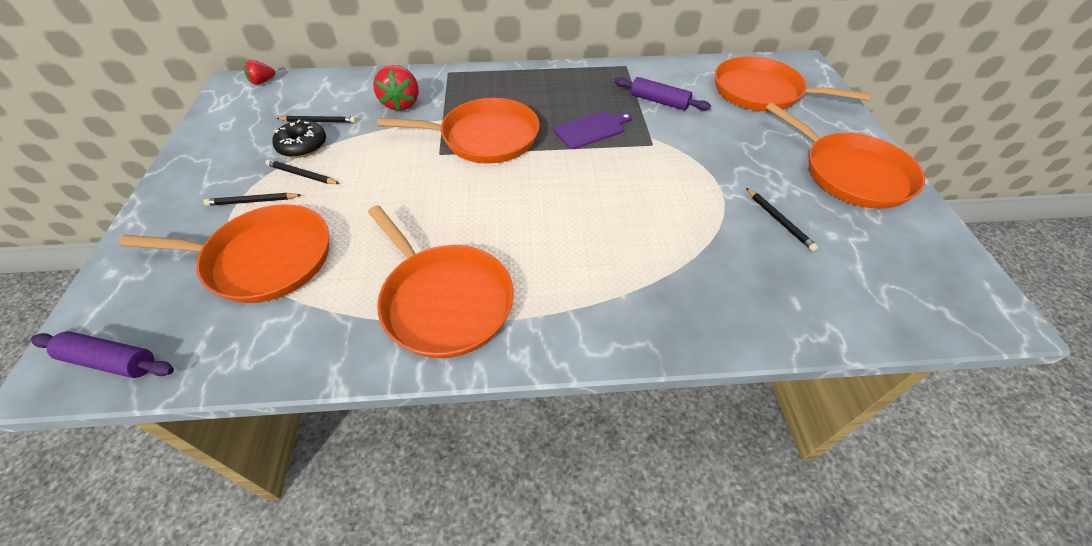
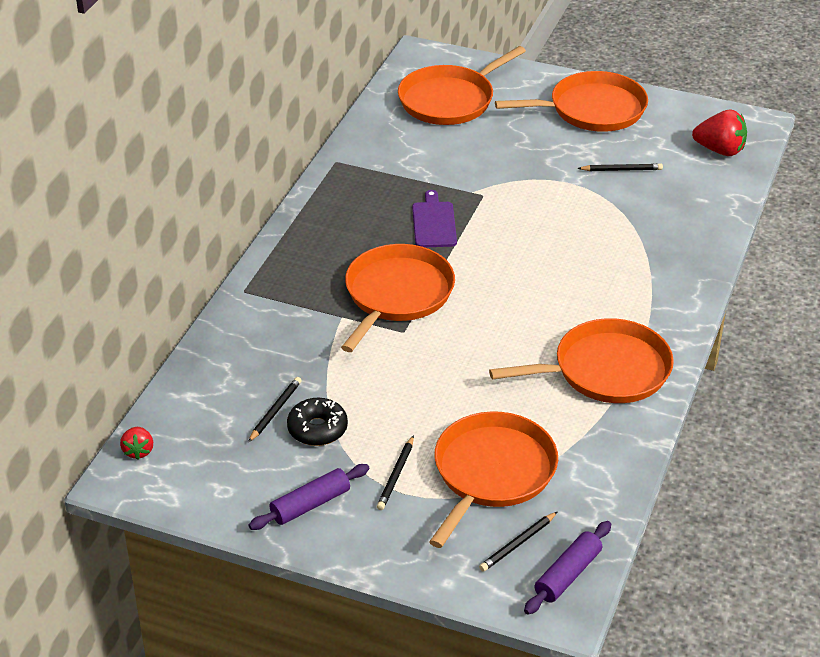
camera: 65 degrees left, 10 degrees down
black pencil [265,159,340,184] -> black pencil moved to [479,512,557,572]
red strawberry [373,65,419,111] -> red strawberry moved to [692,110,747,156]
purple rolling pin [614,77,711,111] -> purple rolling pin moved to [249,464,370,530]

